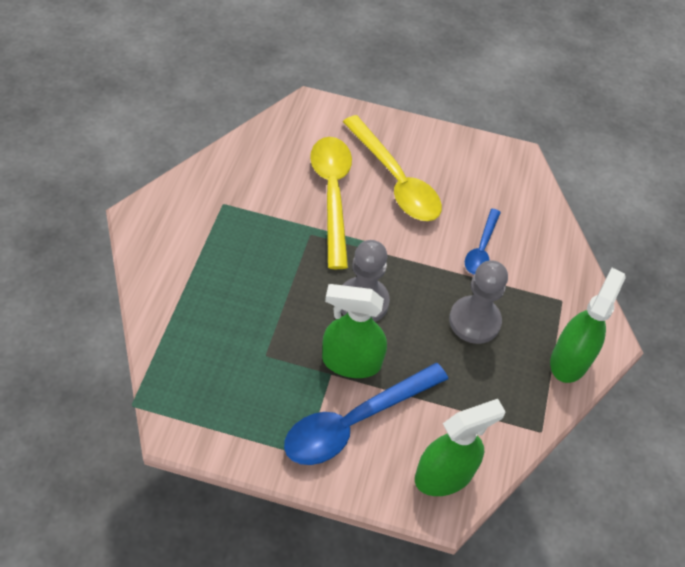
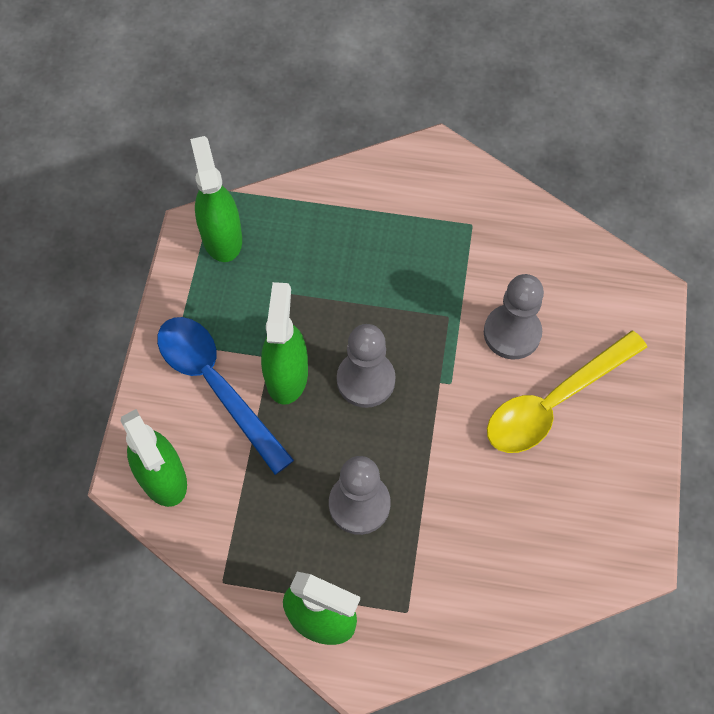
camera: 90 degrees right, 10 degrees up
yellow spoon [310,137,352,269] -> grey pawn [484,274,544,360]
blue spoon [465,209,501,275] -> none
none -> green spray bottle [190,136,242,262]

